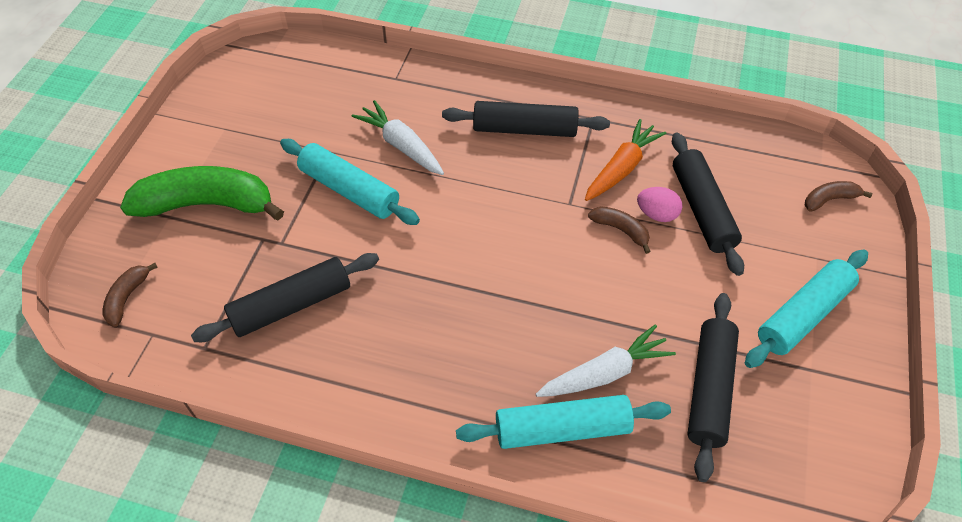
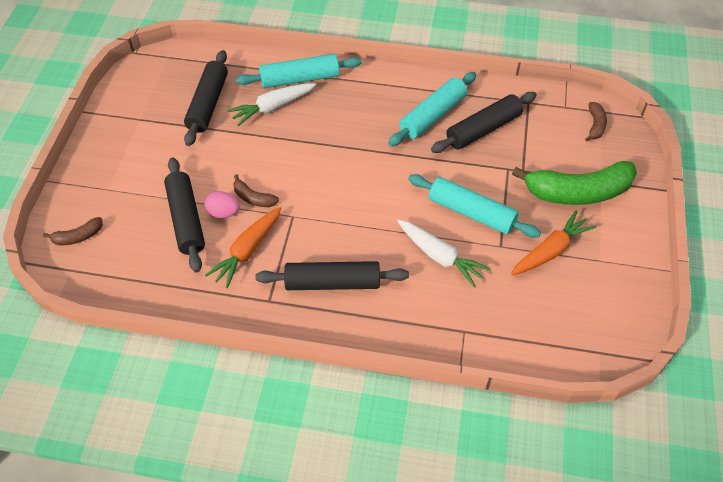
camera: 175 degrees right, 0 degrees up
turquoise rolling pin [745,249,868,368] -> turquoise rolling pin moved to [388,72,476,146]
none -> orange carrot [511,210,596,275]

